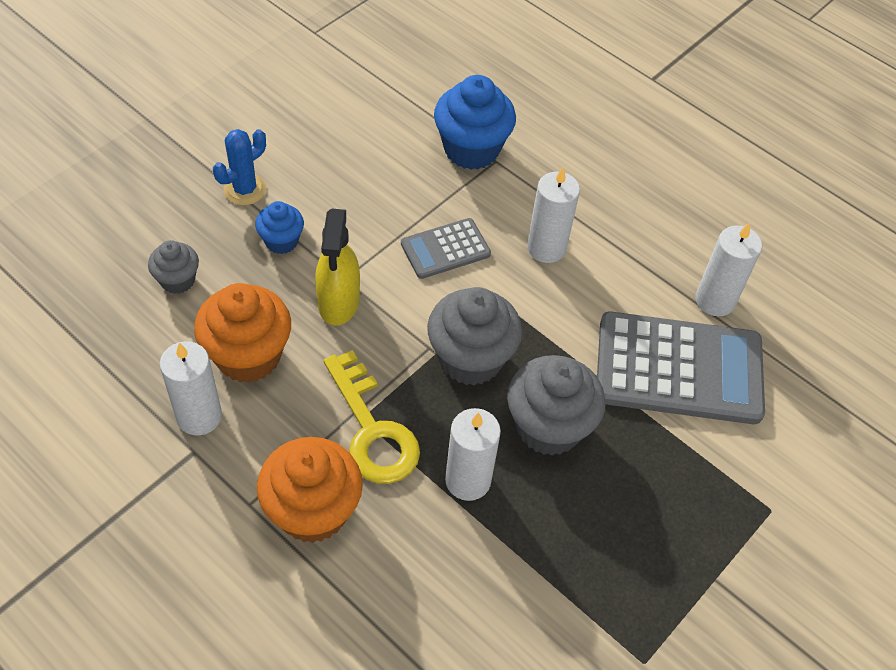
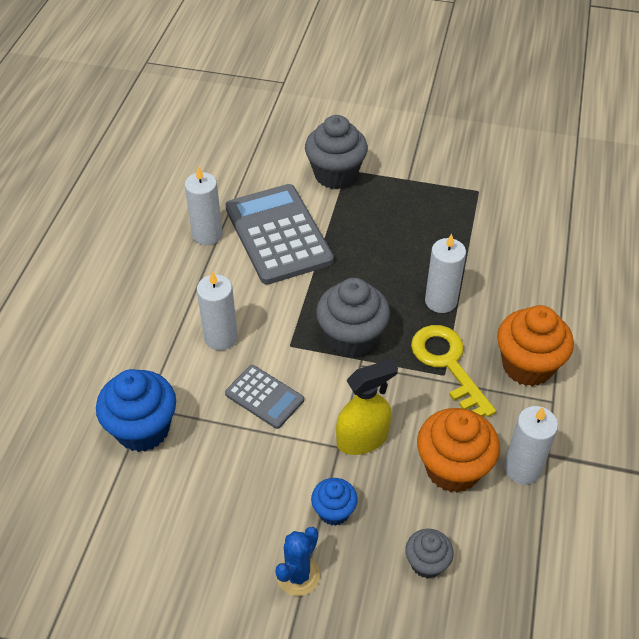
camera: 115 degrees left, 5 degrees down
blue cactus [213,129,266,205] -> blue cactus turned 75 degrees counterclockwise [275,527,320,596]
yellow key [324,350,420,484] -> yellow key turned 60 degrees counterclockwise [411,325,496,417]
grey cupcake [507,355,606,456] -> grey cupcake moved to [305,115,368,189]

